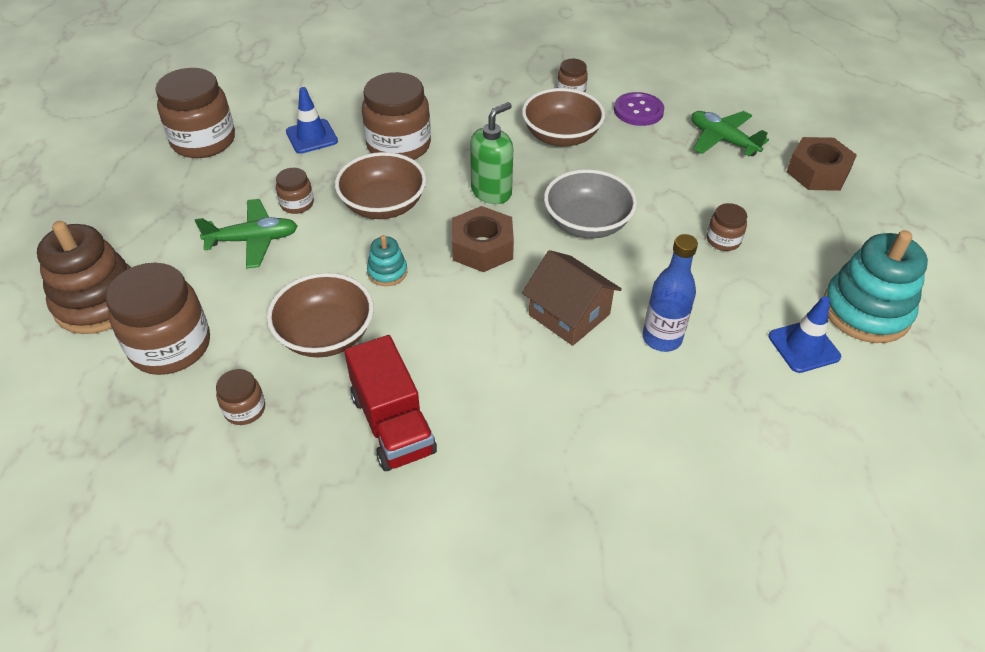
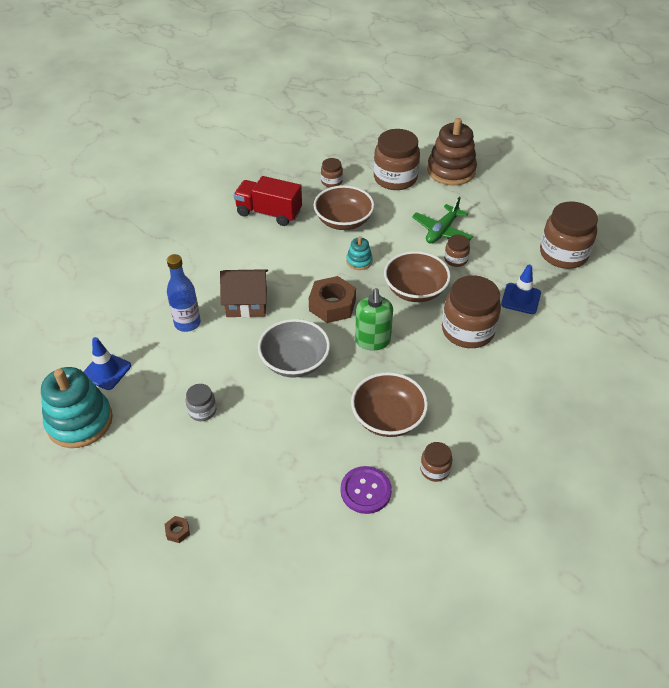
camera: 135 degrees right, 0 degrees up
green plane [691,111,769,156] -> none
brown jar [707,203,747,251] -> grey jar [186,384,216,421]
brown nut [787,137,857,191] -> brown nut [165,516,190,543], size x0.42

